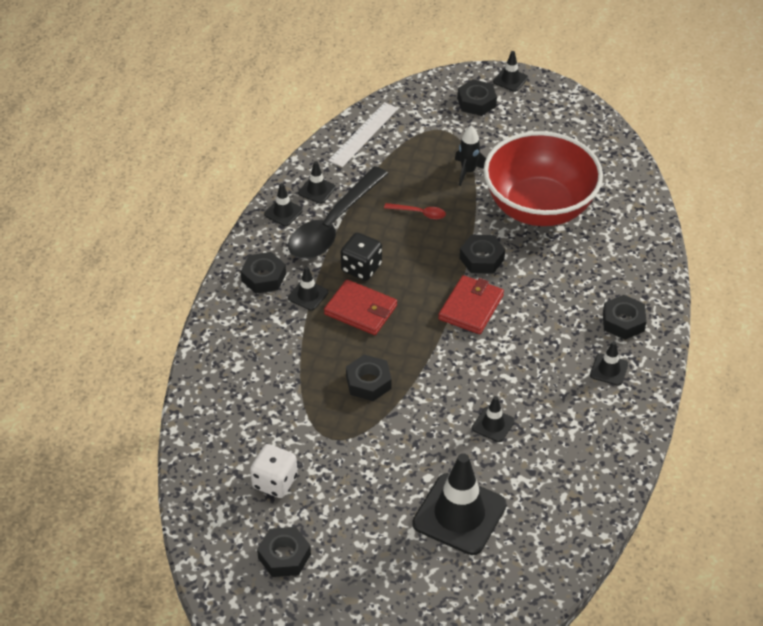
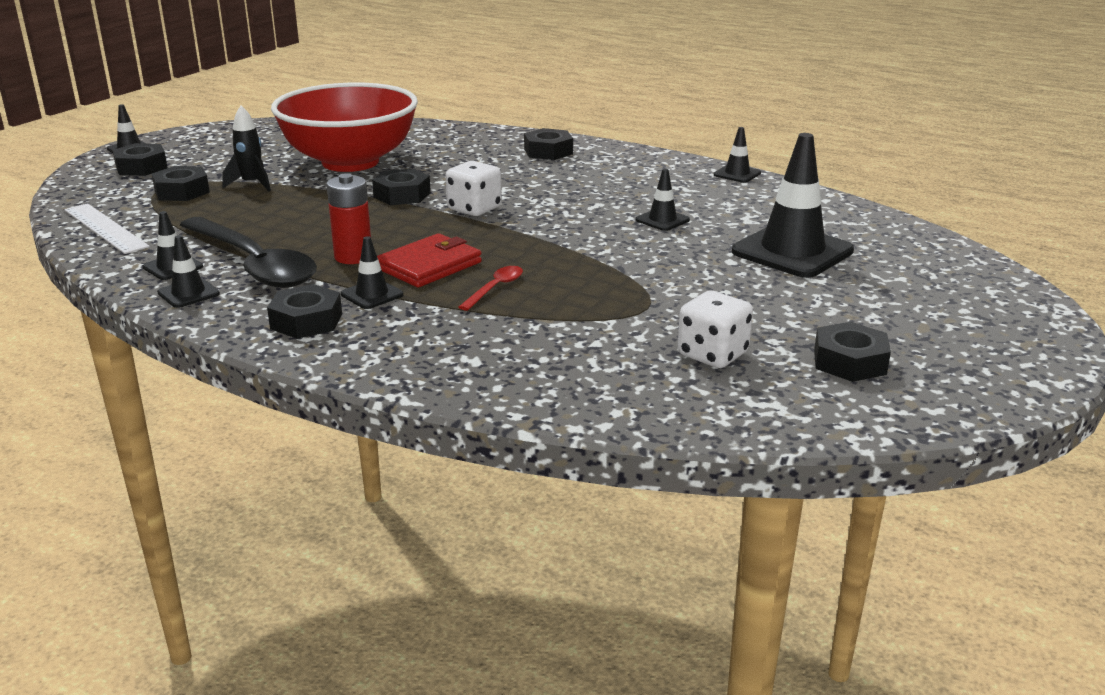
camera: 75 degrees left, 20 degrees down
black dice [341,233,382,281] -> red battery [326,173,371,264]
black nut [346,354,392,401] -> black nut moved to [152,166,210,201]
red spoon [384,203,446,220] -> red spoon moved to [459,266,523,311]
red wallet [438,275,504,334] -> white dice [446,161,502,216]
black traffic cone [590,341,629,386] -> black traffic cone moved to [714,127,761,183]

